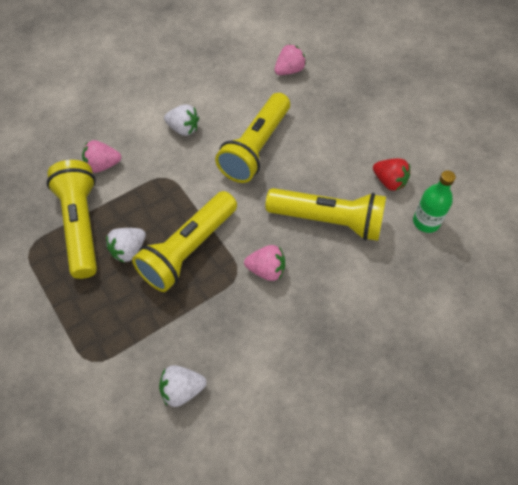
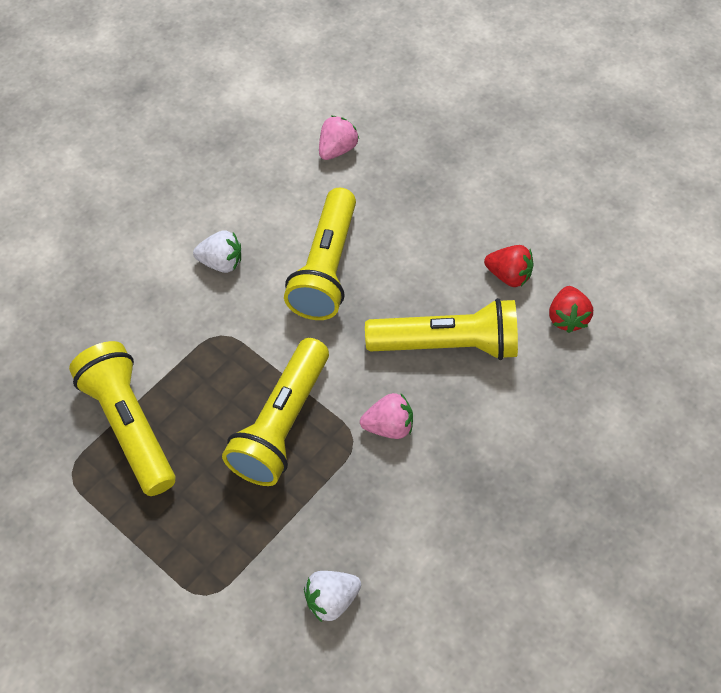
camera: 15 degrees left, 0 degrees up
pink strawberry [82,140,122,173] -> none
white strawberry [106,228,146,262] -> none
green bottle [413,171,456,233] -> red strawberry [549,286,593,333]

